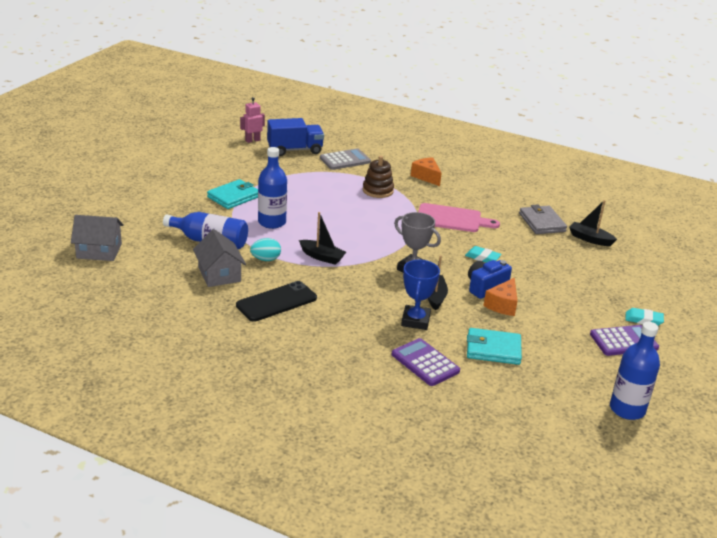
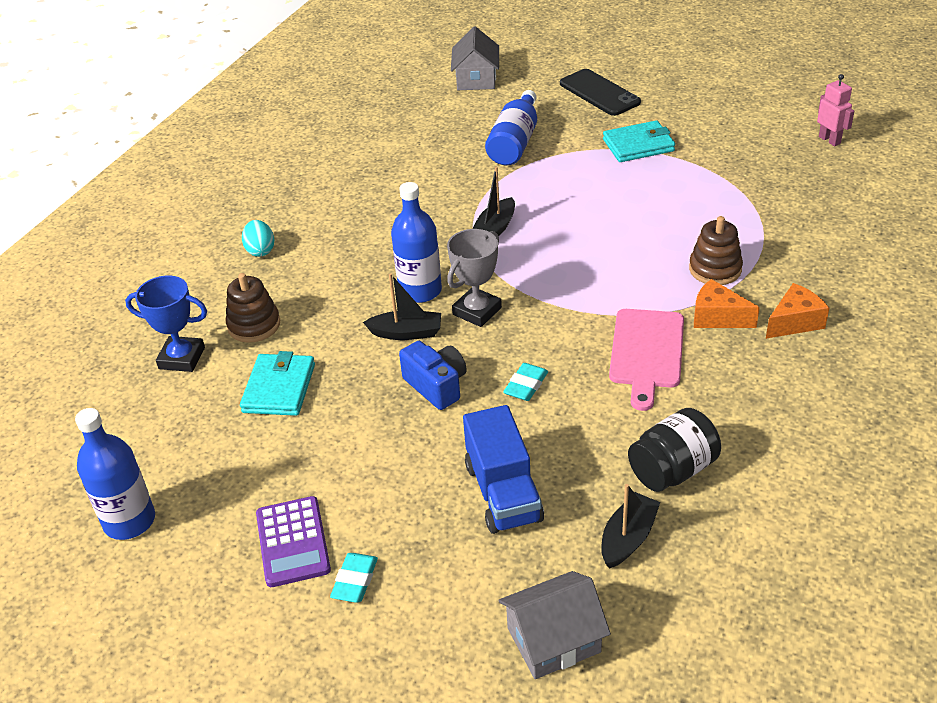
camera: 95 degrees right, 10 degrees up
grey house [193,229,246,287] -> grey house moved to [498,571,611,679]
turquoise wallet [207,179,258,209] -> turquoise wallet turned 60 degrees counterclockwise [603,120,675,162]
black phone [236,281,317,322] -> black phone moved to [560,69,641,116]
turquoise egg [250,238,281,261] -> turquoise egg moved to [242,220,275,257]
blue bottle [258,147,287,229] -> blue bottle moved to [391,182,442,303]
blue truck [267,118,324,156] -> blue truck moved to [463,405,544,534]
grey calculator [320,148,371,170] -> none
purple calculator [392,338,460,386] -> brown stacking toy [226,273,280,343]
blue trophy [401,260,440,330] -> blue trophy moved to [125,276,207,372]
orange cheese [483,278,518,316] -> orange cheese moved to [694,279,760,328]
grey wallet [519,204,567,234] -> black jar [628,408,721,492]

